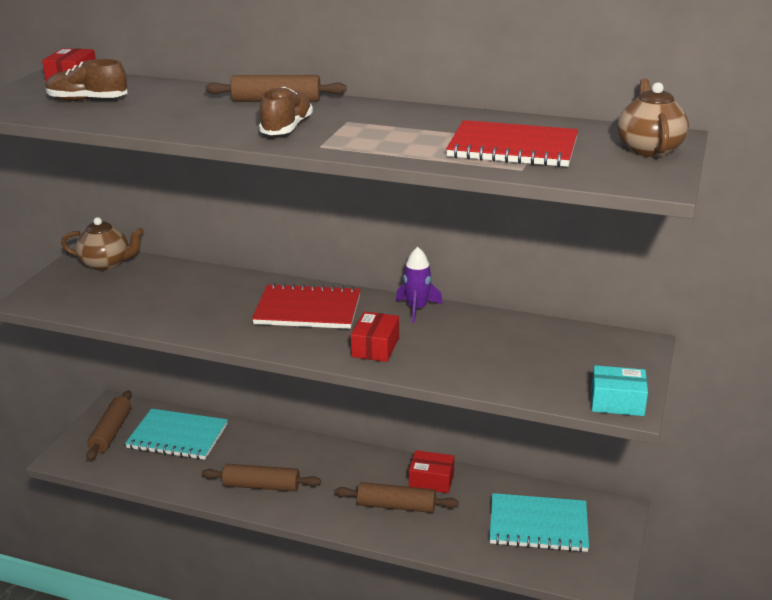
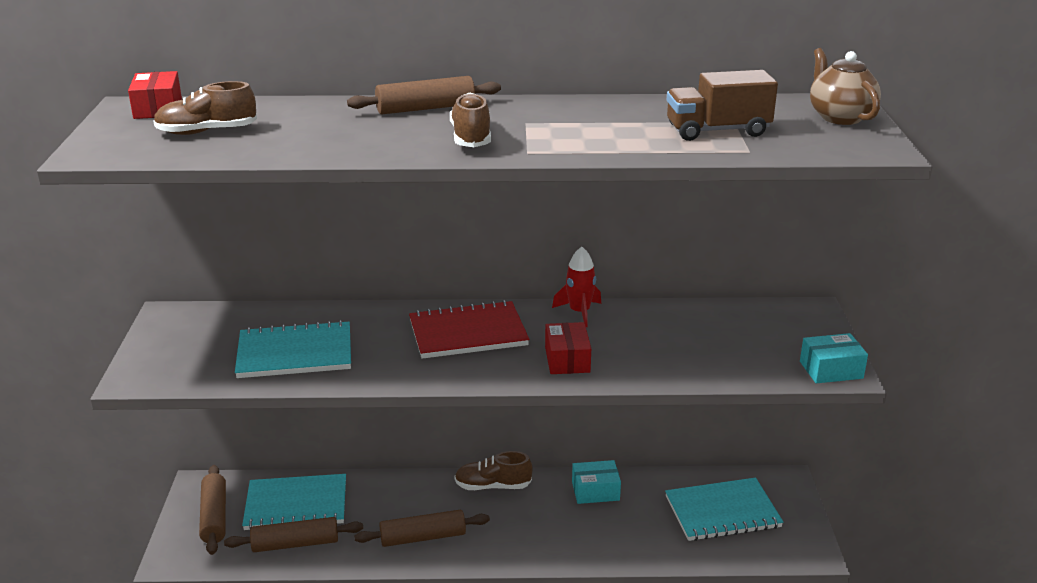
camera: 20 degrees left, 0 degrees up
brown teapot [61,217,144,271] -> none
brown rolling pin [335,482,459,513] -> brown rolling pin moved to [224,517,363,552]
purple rocket [396,247,443,323] -> red rocket [552,247,601,327]
red box [409,450,455,493] -> turquoise box [572,460,621,504]
red notebook [446,120,578,167] -> brown truck [667,70,778,141]
none -> turquoise notebook [235,320,351,378]
none -> brown shoe [455,451,533,490]

